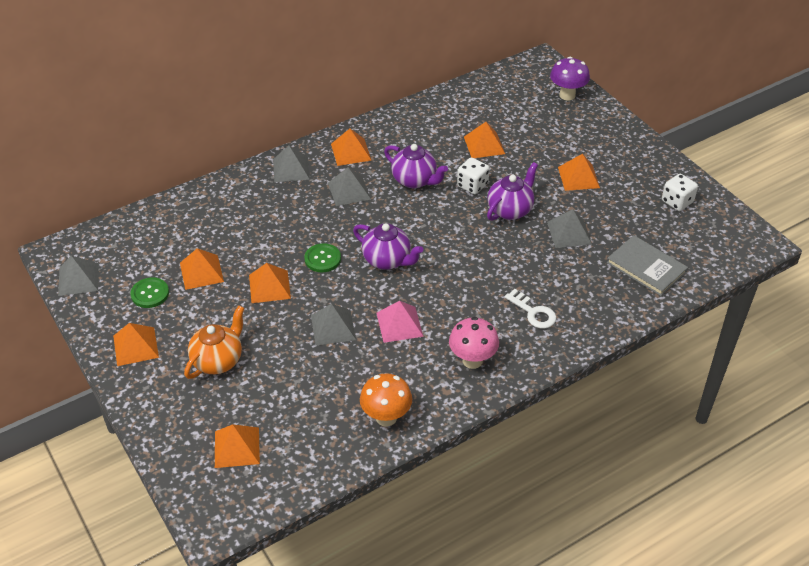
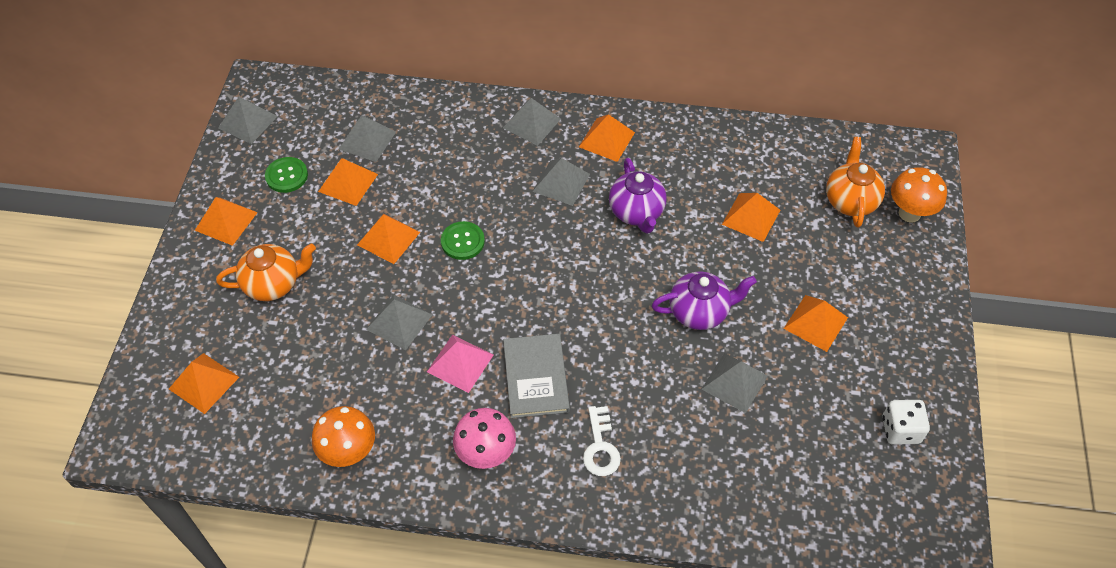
camera: 40 degrees right, 10 degrees up
purple teapot [353,223,423,270] -> none
white dice [457,158,489,194] -> none
purple mushroom [550,57,590,100] -> orange mushroom [891,167,947,223]
grey book [607,235,688,296] -> grey book moved to [503,334,570,418]
none -> grey pyramid [339,115,396,162]
none -> orange teapot [826,137,885,228]

